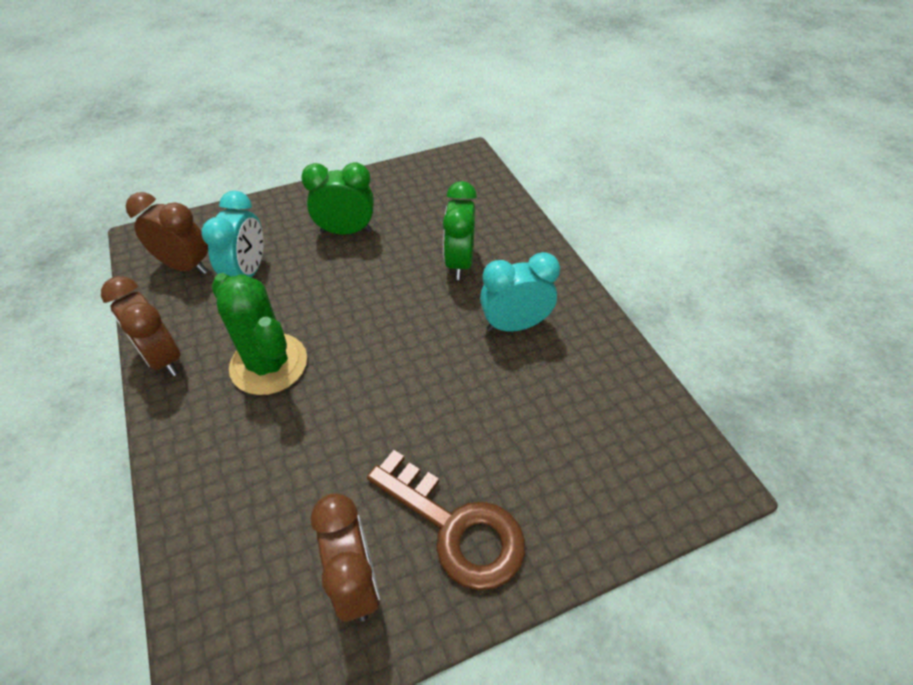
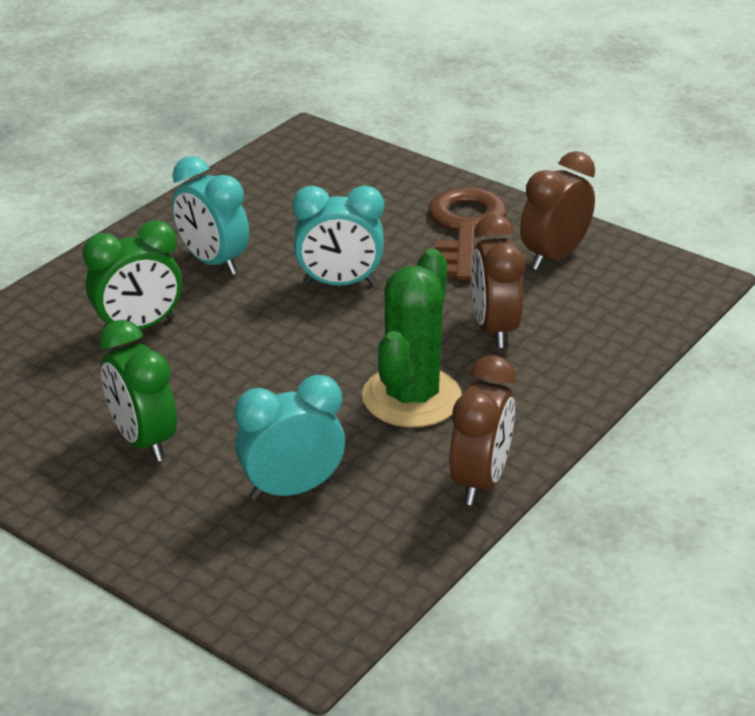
camera: 120 degrees left, 15 degrees down
brown clock [126,192,208,274] -> brown clock moved to [471,214,525,348]
none -> turquoise clock [292,185,384,286]

